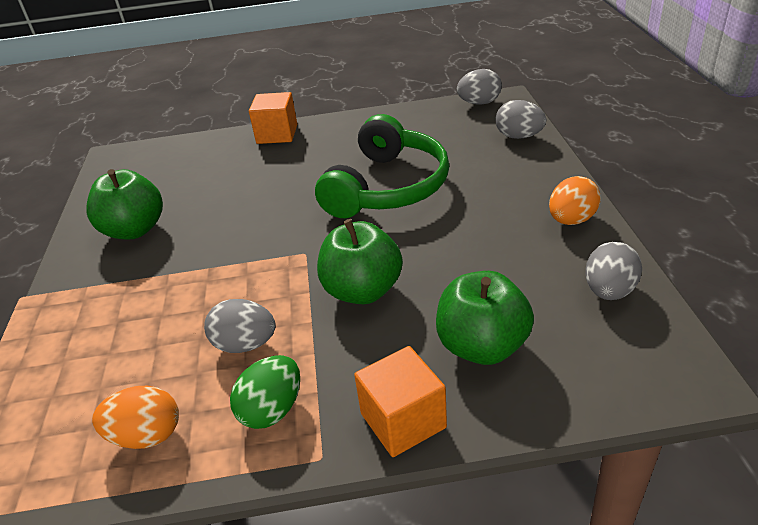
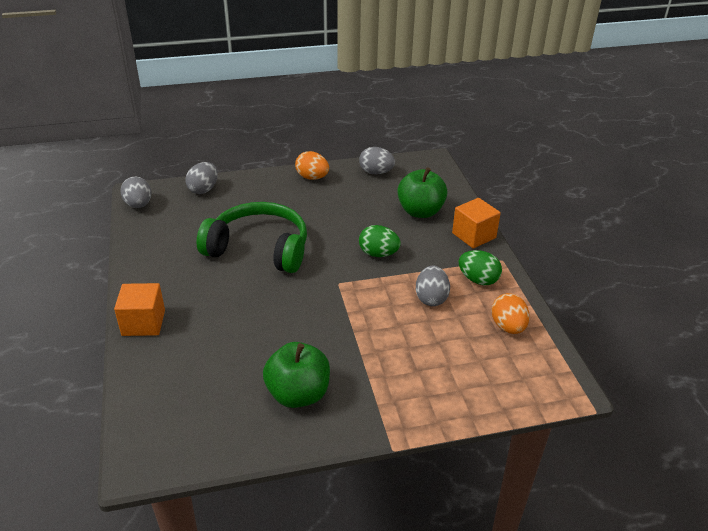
camera: 100 degrees left, 0 degrees up
green apple [317,219,403,304] -> green egg [359,225,401,257]

